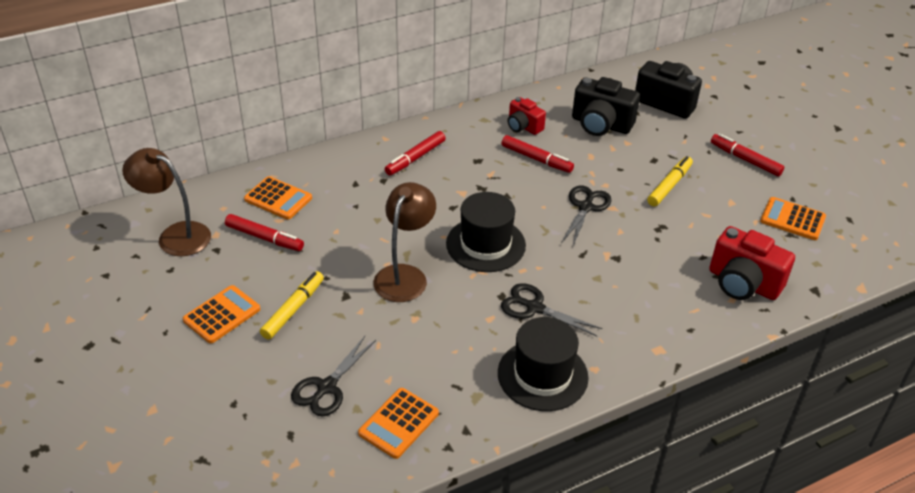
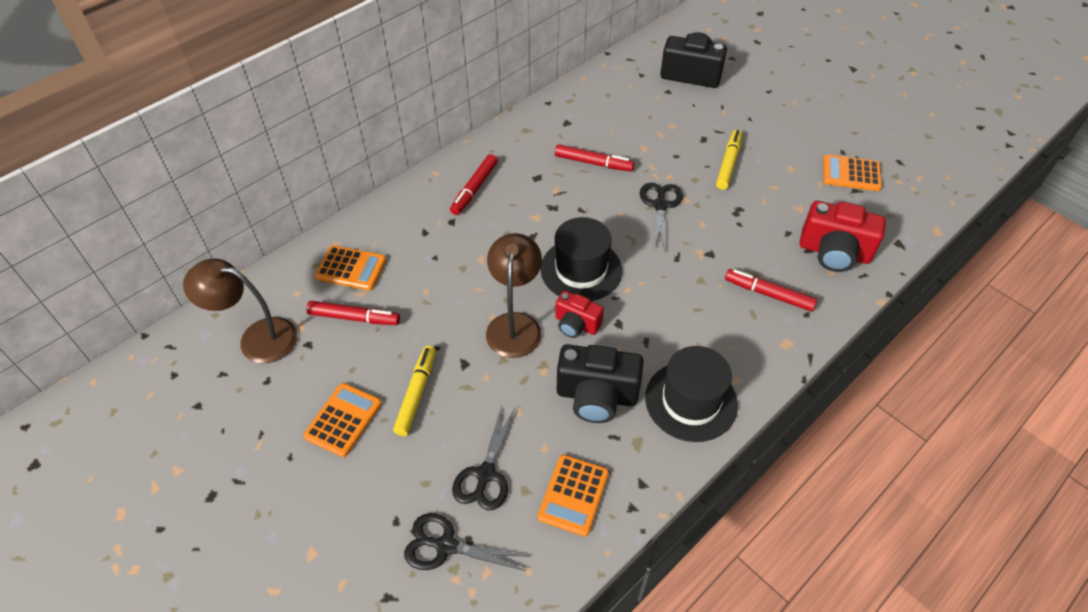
camera: 15 degrees left, 10 degrees up
black scissors [501,283,602,336] -> black scissors moved to [404,513,530,571]
red camera [508,97,546,135] -> red camera moved to [555,291,604,338]
black camera [572,77,640,136] -> black camera moved to [557,344,644,423]
red marker [711,133,784,176] -> red marker moved to [725,269,817,312]

